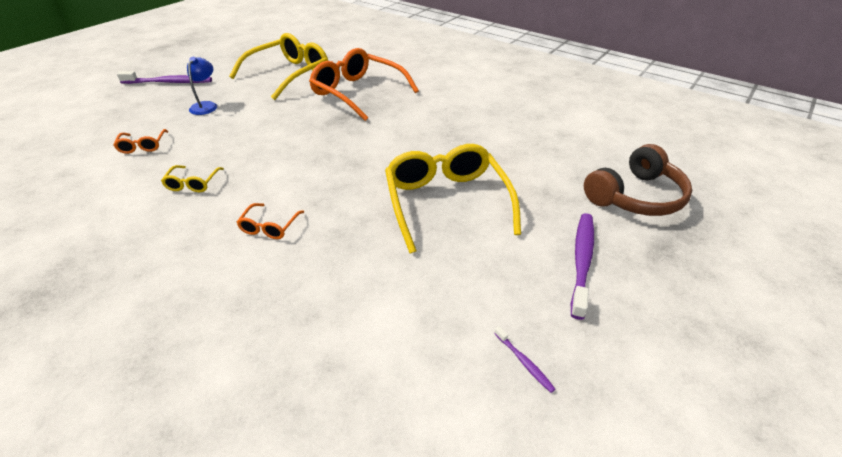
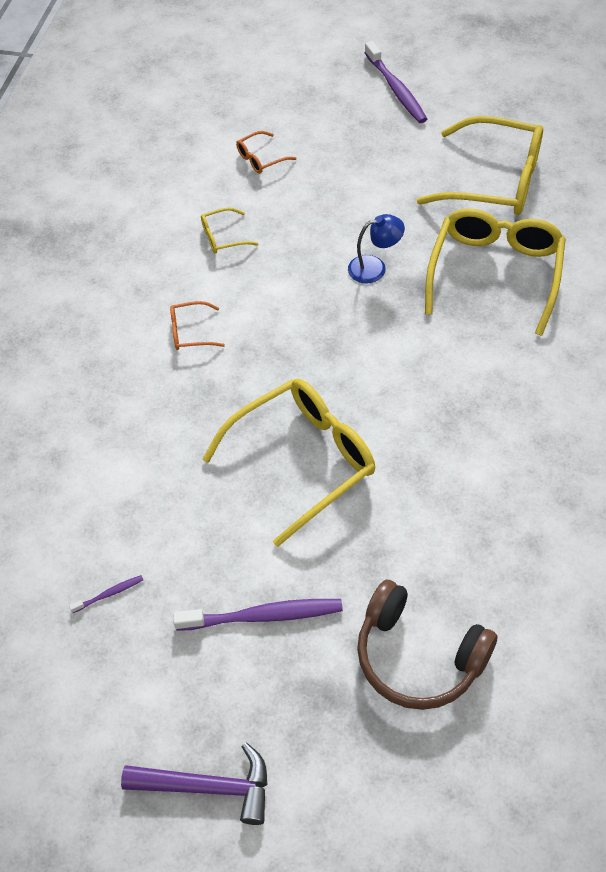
camera: 70 degrees right, 15 degrees up
blue lamp [187,57,217,115] -> blue lamp moved to [348,214,405,284]
orange glasses [309,48,419,121] -> yellow glasses [425,208,565,336]
purple toothbrush [494,326,555,393] -> purple toothbrush turned 150 degrees counterclockwise [69,575,143,613]
none -> purple hammer [121,742,268,825]

